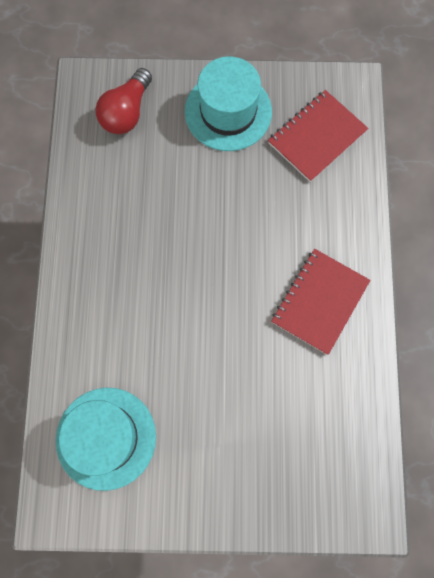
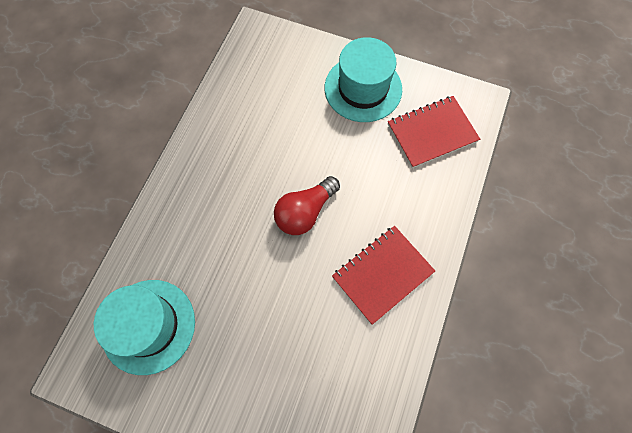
camera: 20 degrees right, 5 degrees down
red light bulb [96,68,152,134] -> red light bulb moved to [274,176,340,235]

